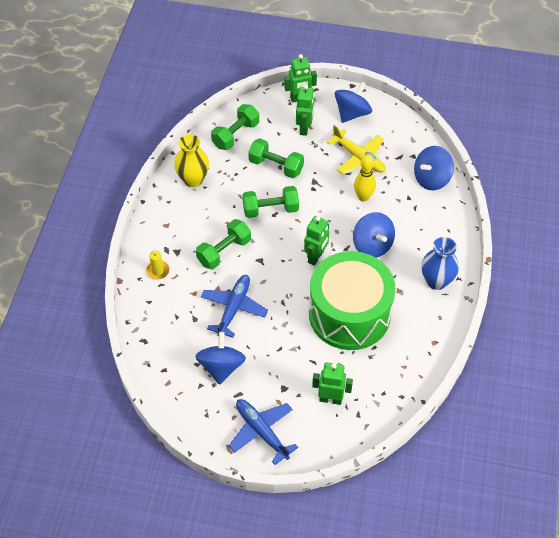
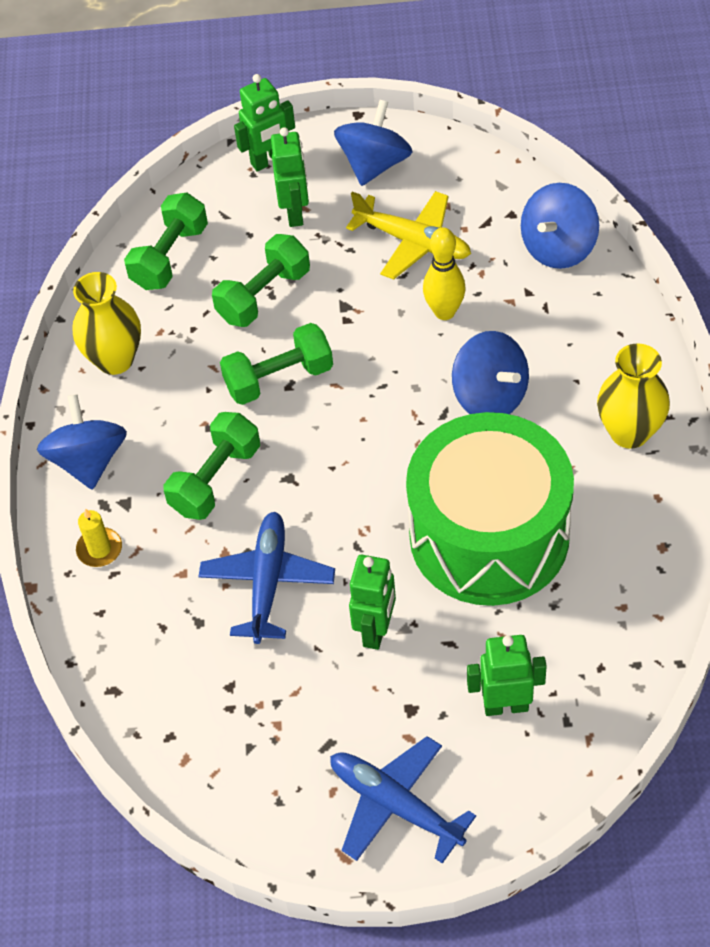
camera: 10 degrees left, 0 degrees up
blue spinning top [196,332,246,385] -> blue spinning top moved to [37,394,127,490]
green dumbbell [248,138,304,178] -> green dumbbell turned 60 degrees counterclockwise [212,234,310,327]
green robot [304,216,329,266] -> green robot moved to [349,555,396,650]
blue vase [421,237,459,290] -> yellow vase [597,343,670,449]

